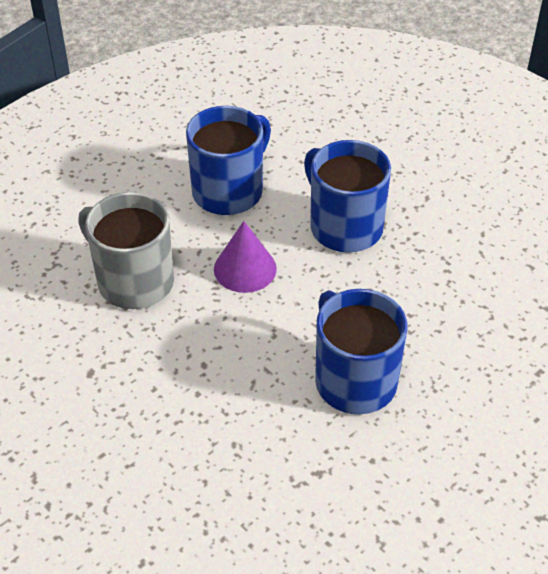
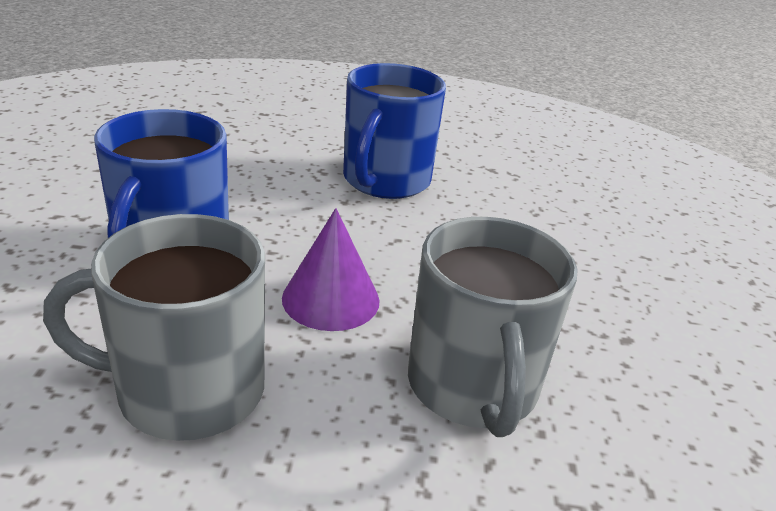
camera: 135 degrees left, 15 degrees down
blue mug [186,106,271,215] -> grey mug [43,214,265,441]

